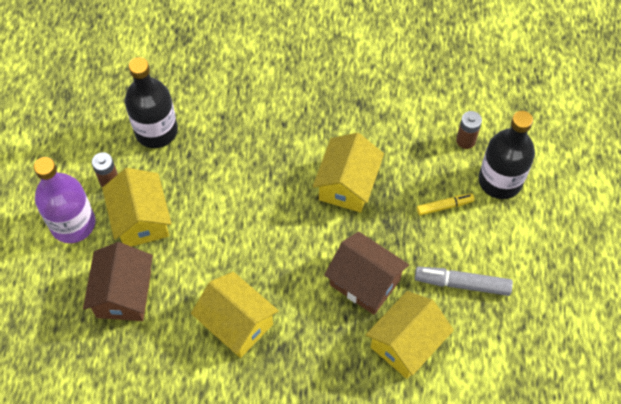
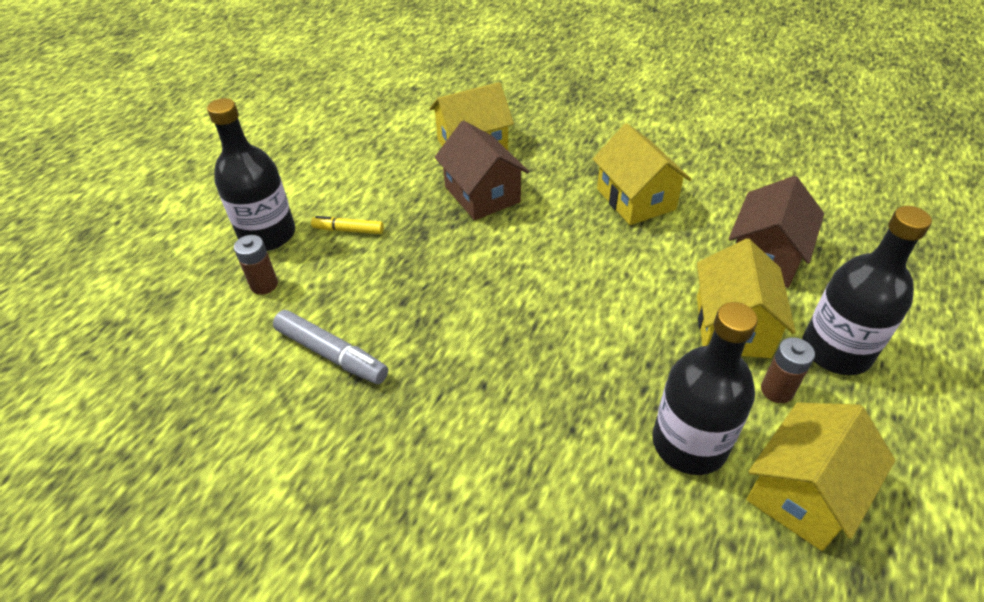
camera: 155 degrees left, 15 degrees down
purple bottle [34,157,95,243] -> black bottle [803,206,932,375]
yellow house [313,133,384,213] -> yellow house moved to [746,403,895,551]
grey marker [415,266,513,296] -> grey marker moved to [273,310,388,384]

